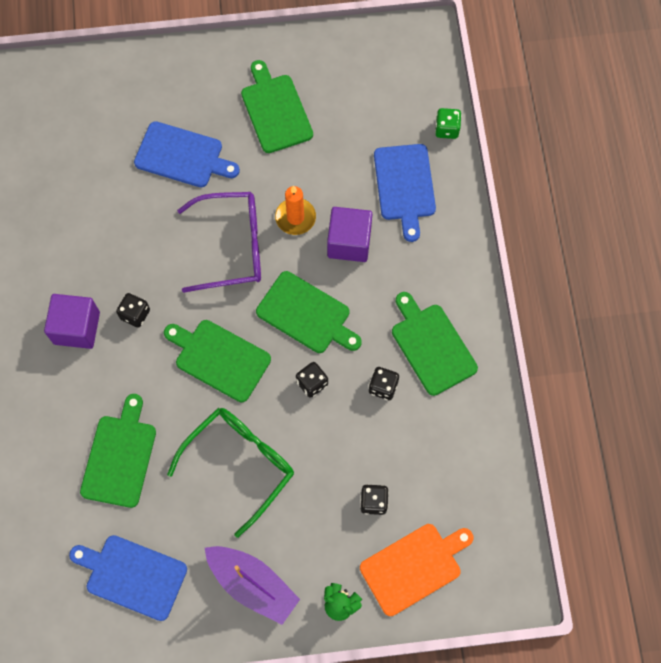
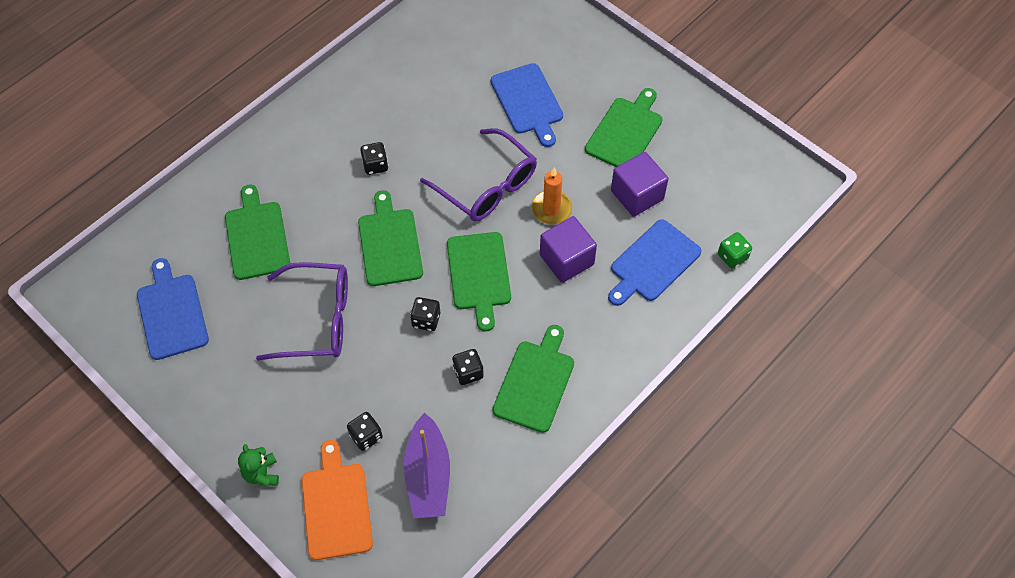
camera: 50 degrees right, 10 degrees down
purple cube [44,294,100,349] -> purple cube moved to [611,152,668,217]
green cutting board [80,394,156,508] -> green cutting board turned 75 degrees counterclockwise [225,185,290,280]
green glasses [167,408,294,538] -> purple glasses [256,262,348,361]
purple boat [205,546,300,625] -> purple boat moved to [404,412,450,518]
orange cutting board [360,524,474,616] -> orange cutting board turned 120 degrees counterclockwise [302,440,373,560]

